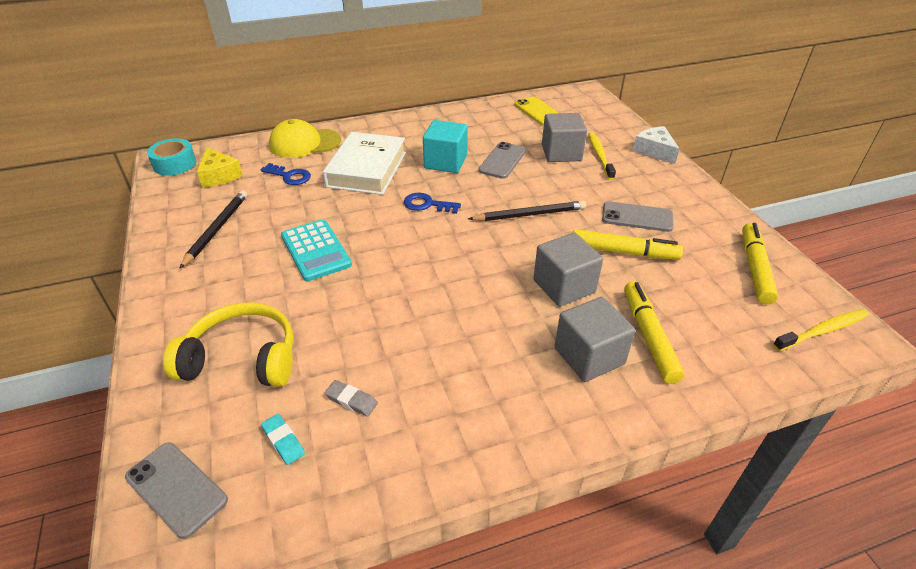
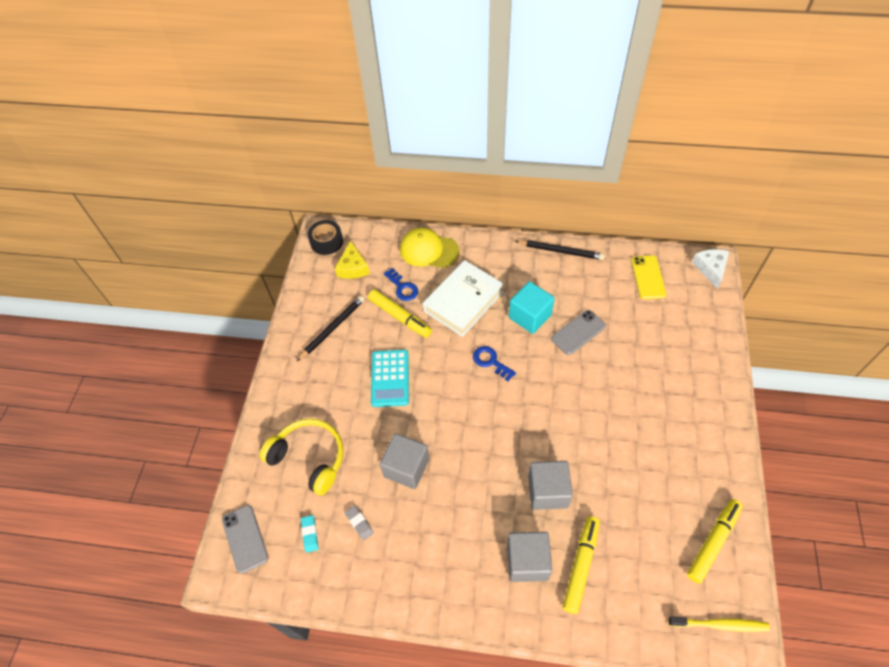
camera: 30 degrees right, 15 degrees up
turquoise tape [147,138,196,176] -> black tape [308,220,343,255]
black pencil [468,201,586,221] -> black pencil moved to [515,240,605,260]
grey cube [542,113,587,162] -> grey cube moved to [380,433,429,489]
yellow marker [573,229,683,260] -> yellow marker moved to [368,289,432,338]
yellow toothbrush [588,132,616,180] -> none
grey phone [602,201,674,232] -> none
white cheese [633,126,680,164] -> white cheese moved to [692,249,729,289]

